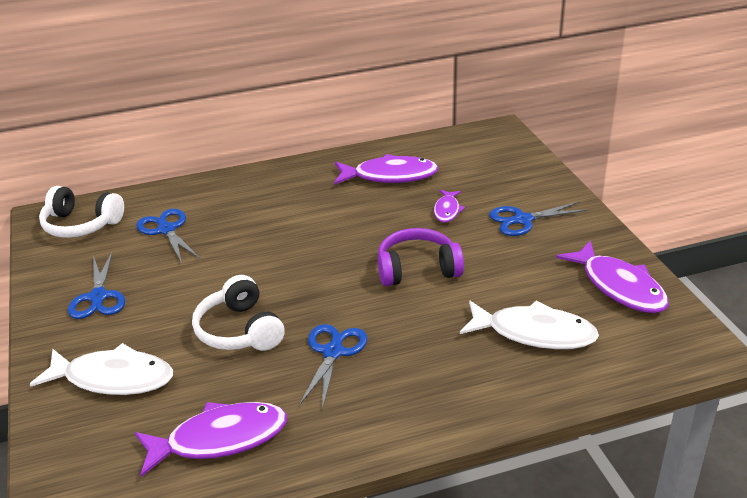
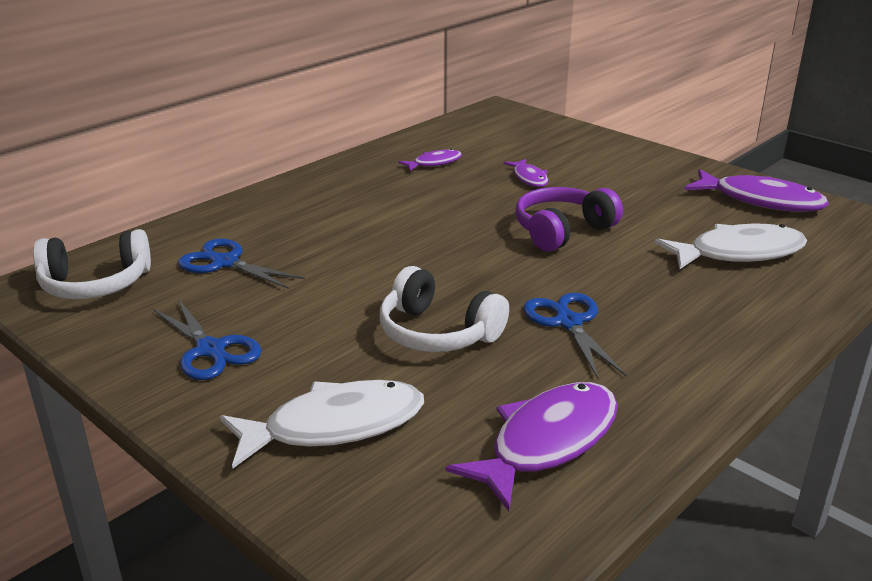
camera: 30 degrees left, 5 degrees down
purple fish [334,154,439,185] -> purple fish [398,149,462,171], size x0.53
blue scissors [489,202,588,236] -> none

